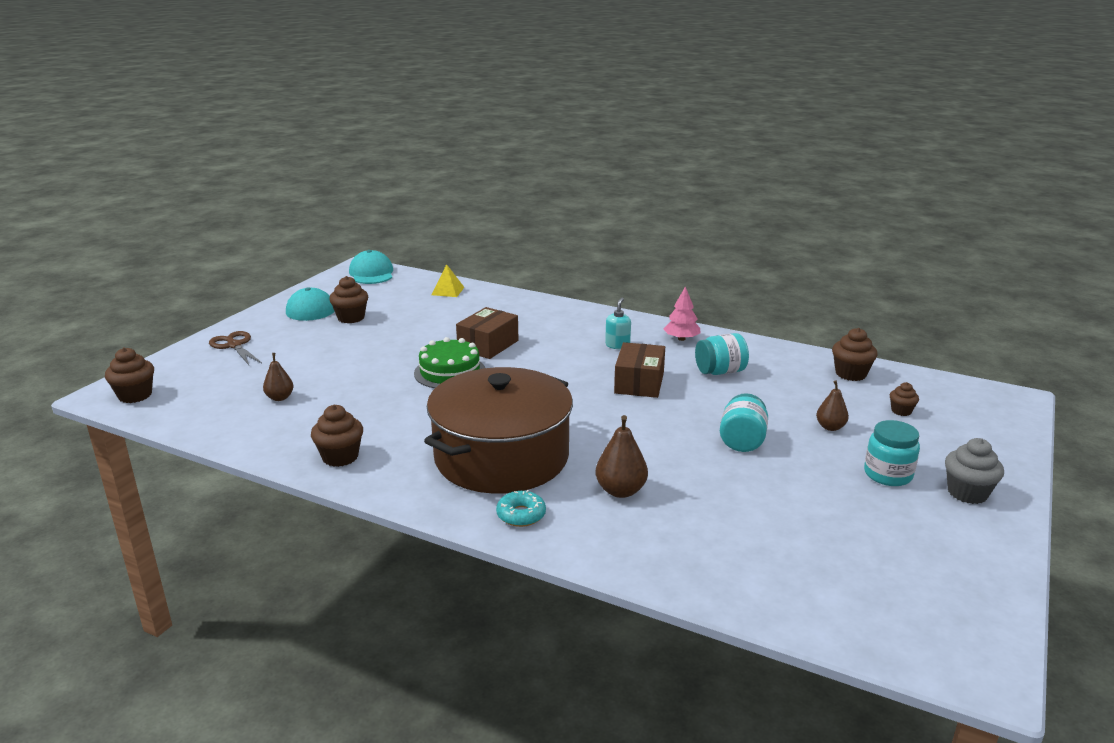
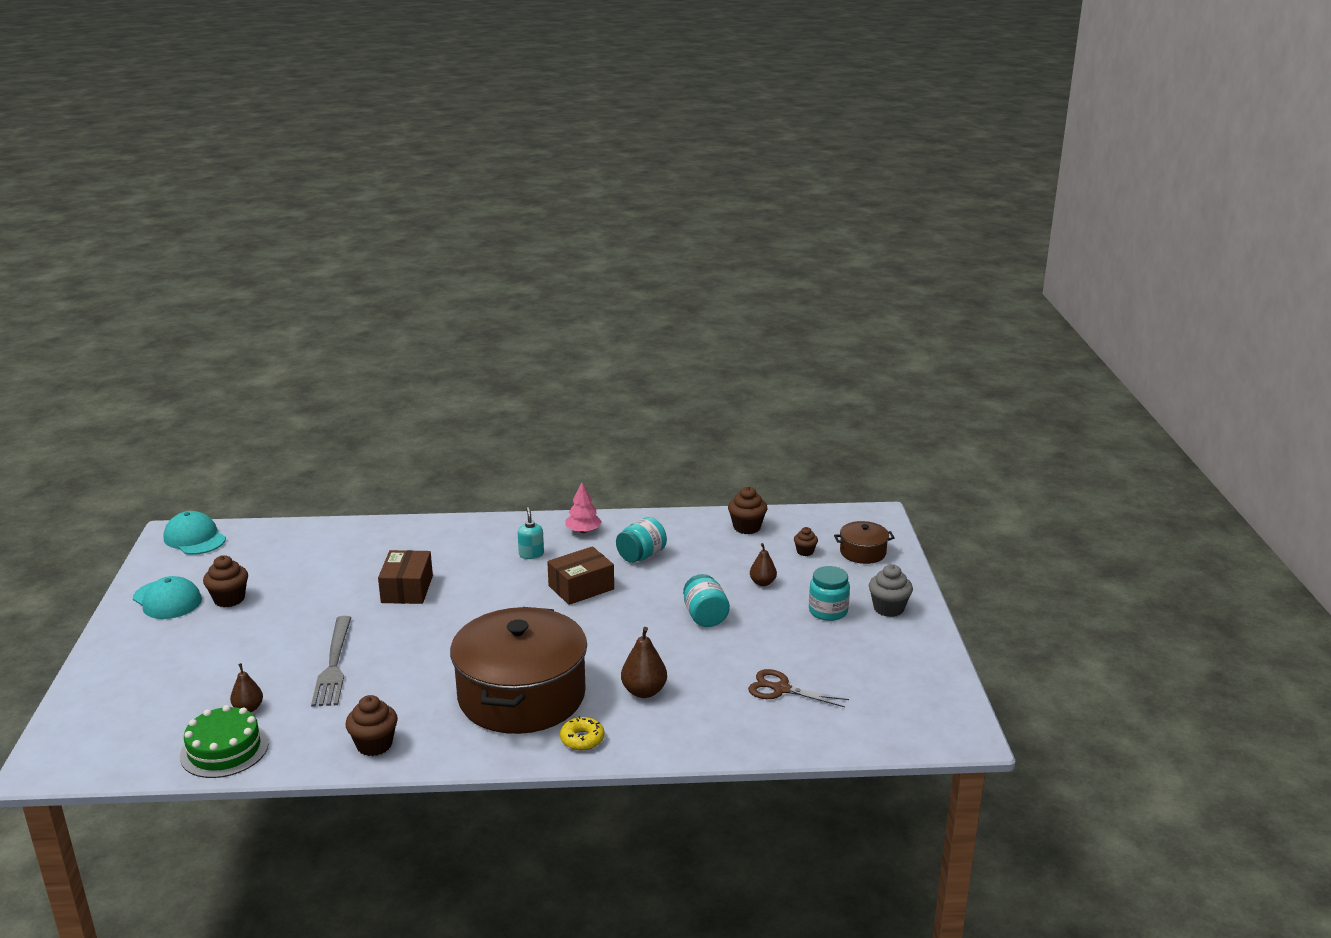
camera: 30 degrees left, 0 degrees up
brown cupcake [105,347,154,403] -> none
brown scissors [209,331,262,365] -> brown scissors moved to [748,669,849,707]
green cake [414,337,485,388] -> green cake moved to [180,705,269,778]
yellow pyramid [432,264,465,297] -> none
turquoise donut [496,490,546,527] -> yellow donut [560,716,604,750]
brown box [614,342,665,398] -> brown box turned 75 degrees clockwise [547,546,614,605]
none -> grey fork [311,616,351,707]
none -> brown pot [834,521,894,564]

